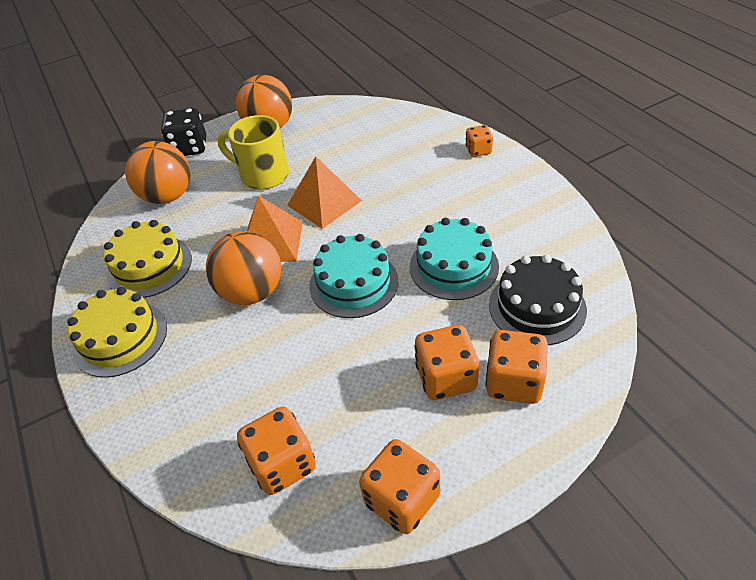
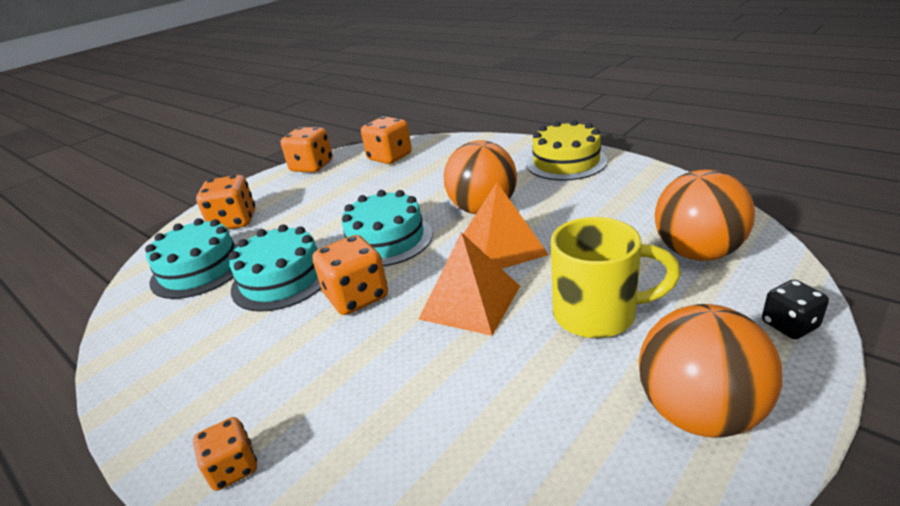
camera: 160 degrees right, 15 degrees down
yellow cake [104,220,192,298] -> none
black dice [161,108,206,156] -> black dice [762,279,829,339], size x0.60
orange dice [414,325,479,400] -> orange dice moved to [312,235,388,315]
black cake [489,254,587,345] -> turquoise cake [145,218,238,299]

